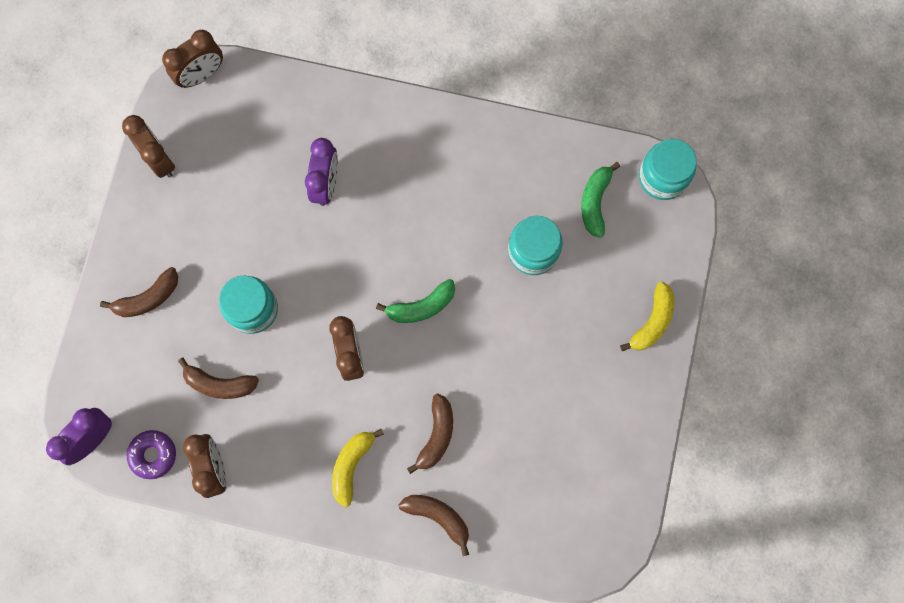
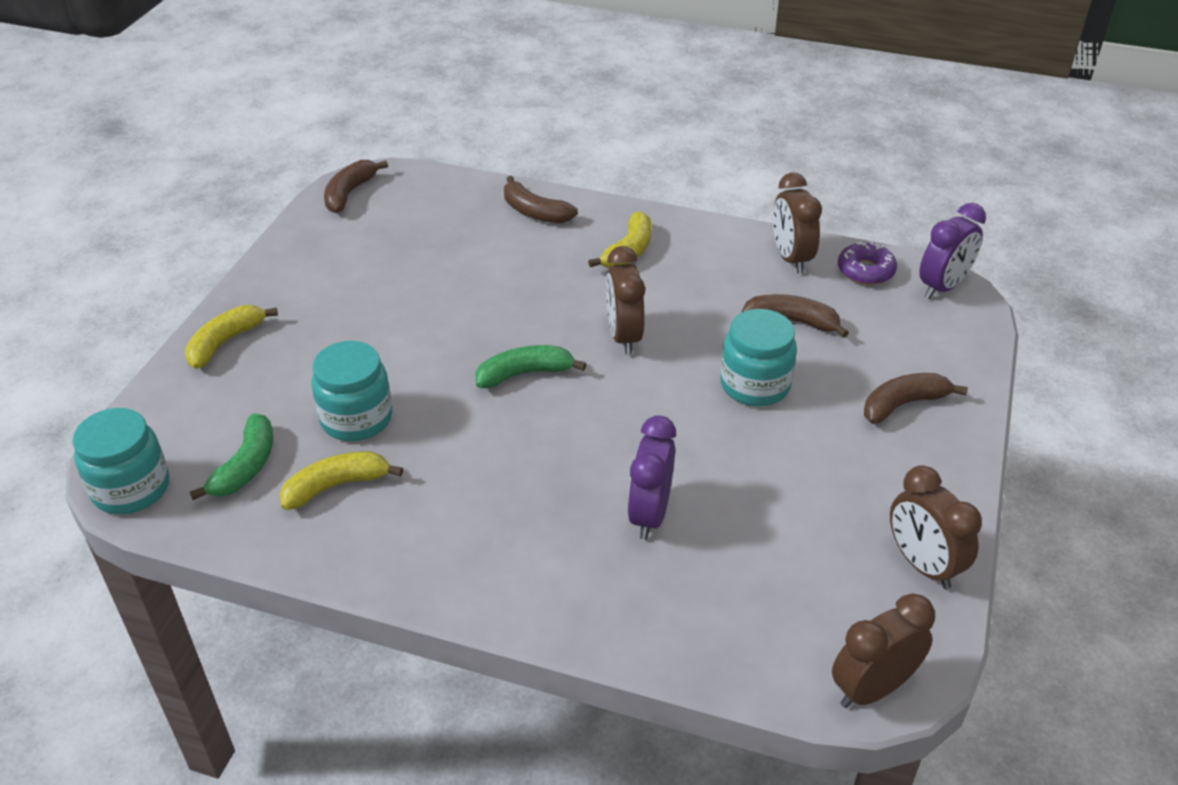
camera: 175 degrees left, 35 degrees down
brown banana [407,393,453,474] -> brown banana moved to [324,160,388,213]
none -> yellow banana [280,452,403,510]

